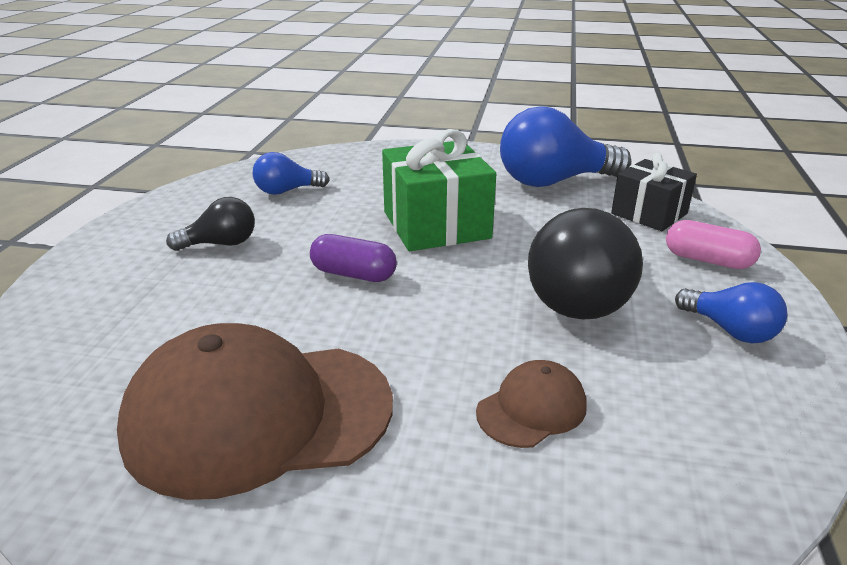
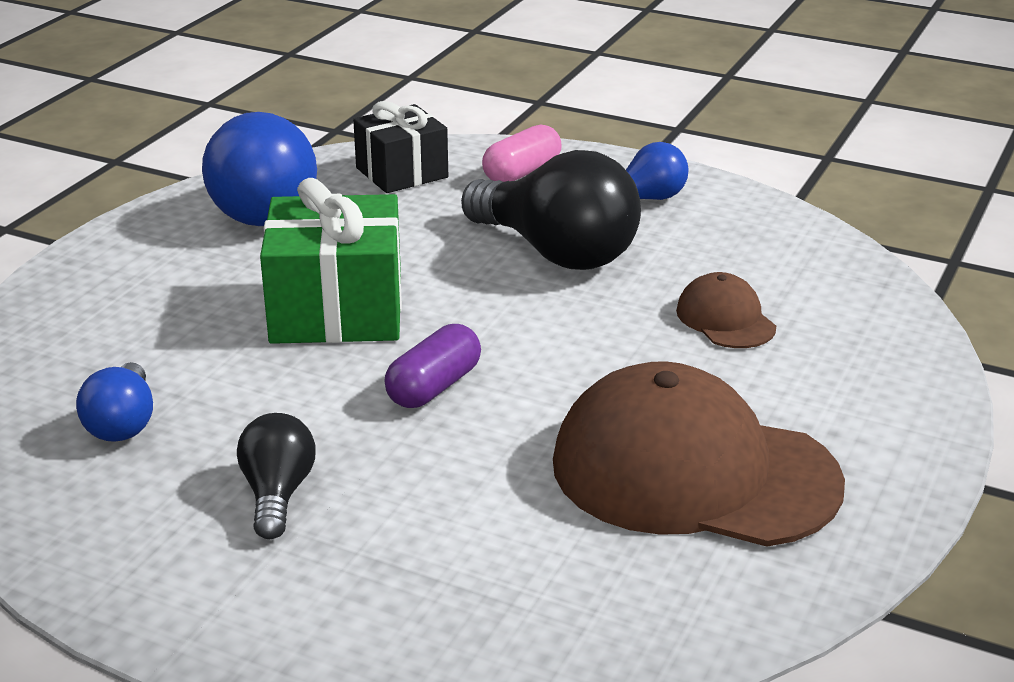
camera: 75 degrees left, 0 degrees up
brown cap [117,323,393,500] -> brown cap turned 105 degrees clockwise [553,361,845,547]

